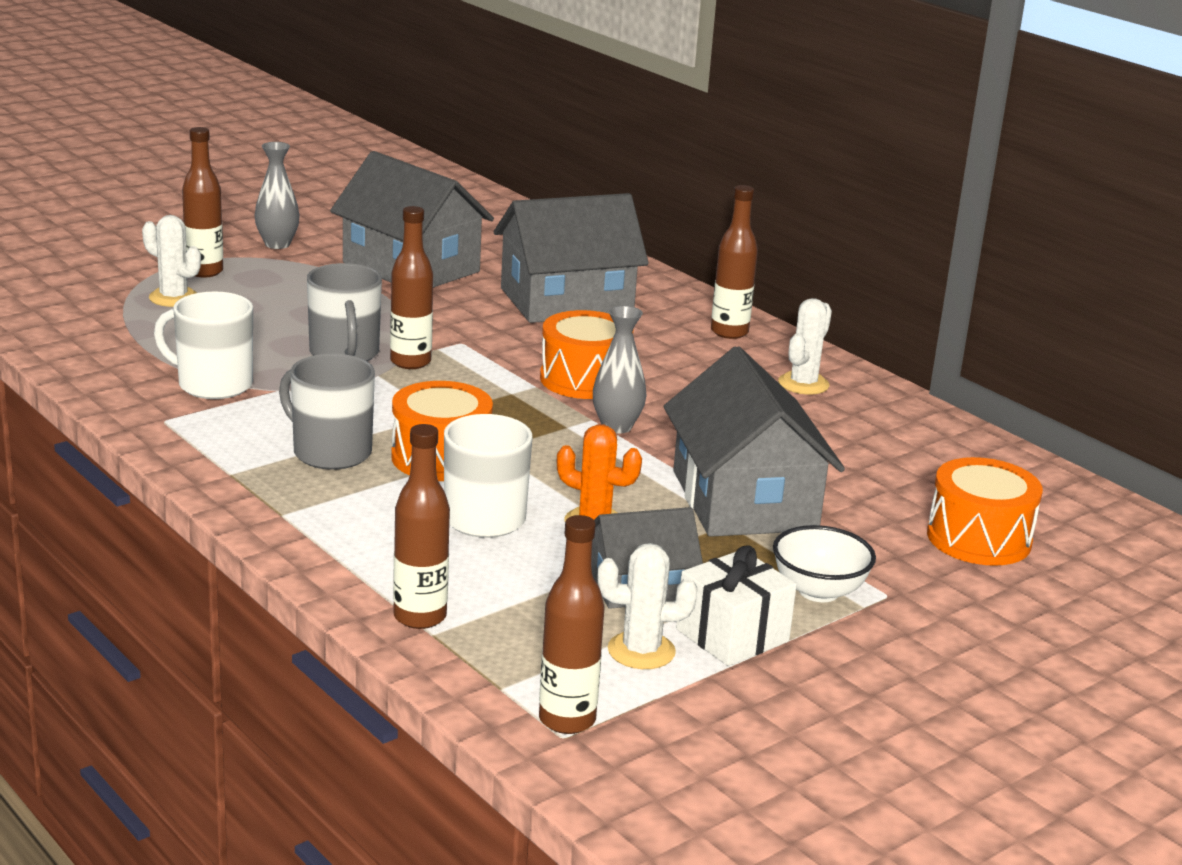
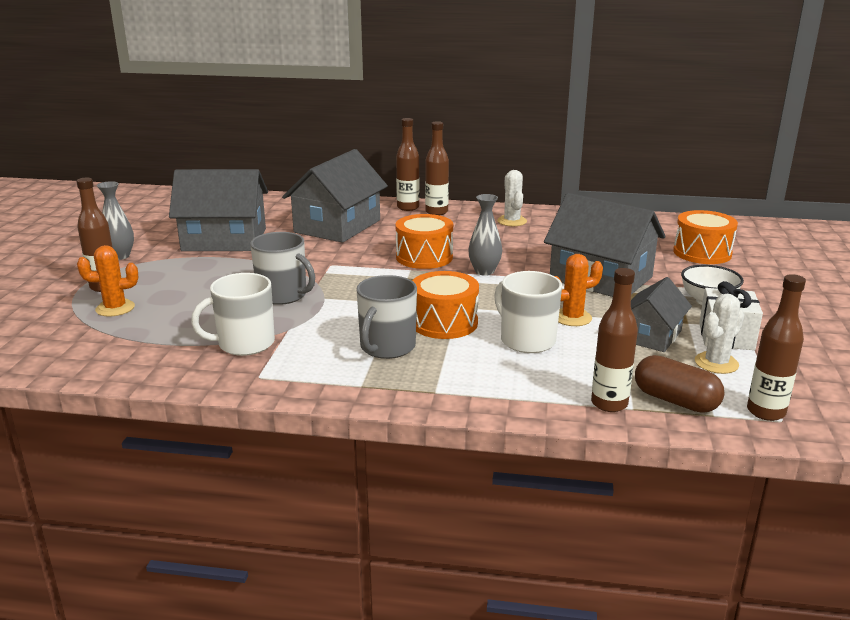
camera: 40 degrees left, 0 degrees up
white cactus [142,215,201,307] -> orange cactus [77,245,138,316]
grey mug [279,354,375,470] -> grey mug turned 60 degrees counterclockwise [356,275,417,359]
brown bottle [390,206,433,369] -> brown bottle moved to [396,118,420,211]
none -> brown capsule [635,355,724,413]

